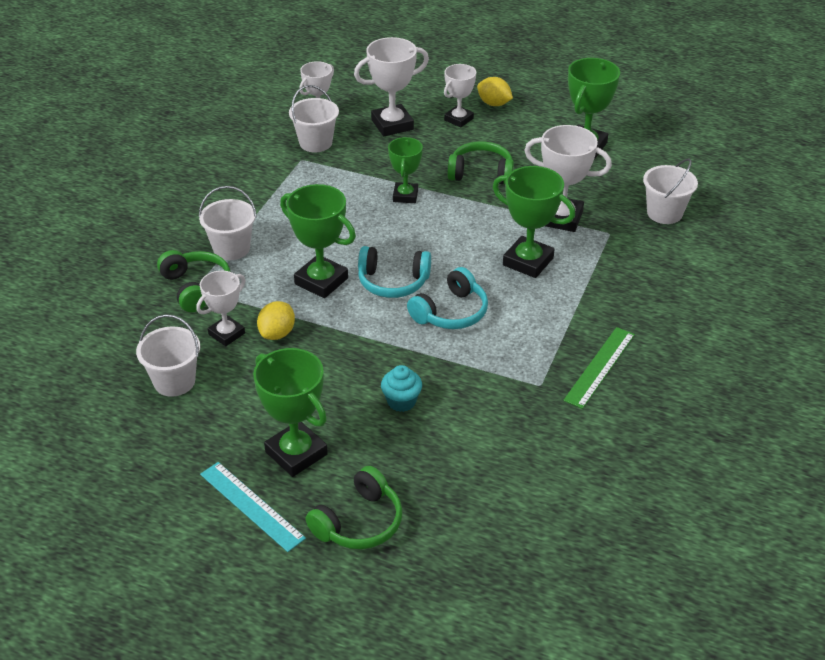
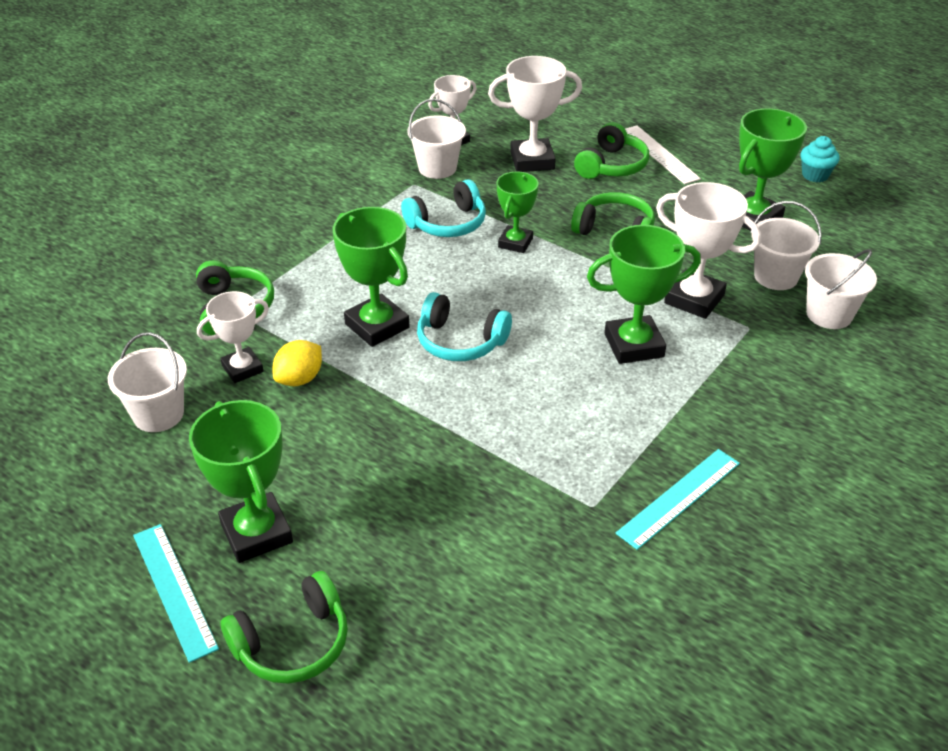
camera: 15 degrees right, 0 degrees up
white bucket [199,186,257,260] -> white bucket moved to [751,201,822,290]
turquoise cupcake [381,365,422,412] -> turquoise cupcake moved to [800,136,840,182]
turquoise headphones [407,267,488,329] -> turquoise headphones moved to [401,179,486,237]
white trophy [444,64,476,127] -> green headphones [574,122,649,179]
yellow lemon [477,77,513,106] -> white ruler [625,125,701,184]
green trophy [493,166,575,278] -> green trophy turned 60 degrees counterclockwise [587,225,701,364]
green ruler [563,327,635,409] -> turquoise ruler [616,449,740,550]

